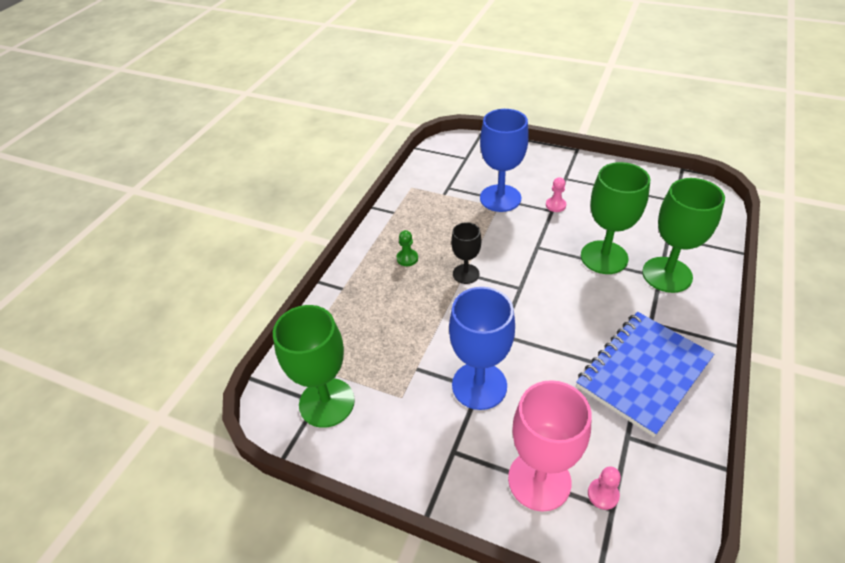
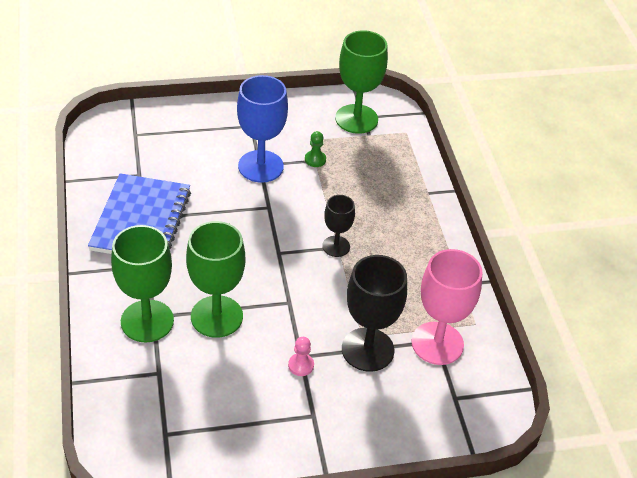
camera: 140 degrees right, 0 degrees up
green pawn [397,230,418,266] -> green pawn moved to [305,131,326,167]
blue goblet [480,109,529,212] -> black goblet [342,255,407,372]
pink goblet [508,380,592,512] -> pink goblet moved to [412,249,482,365]
pink pawn [588,466,621,510] -> none

